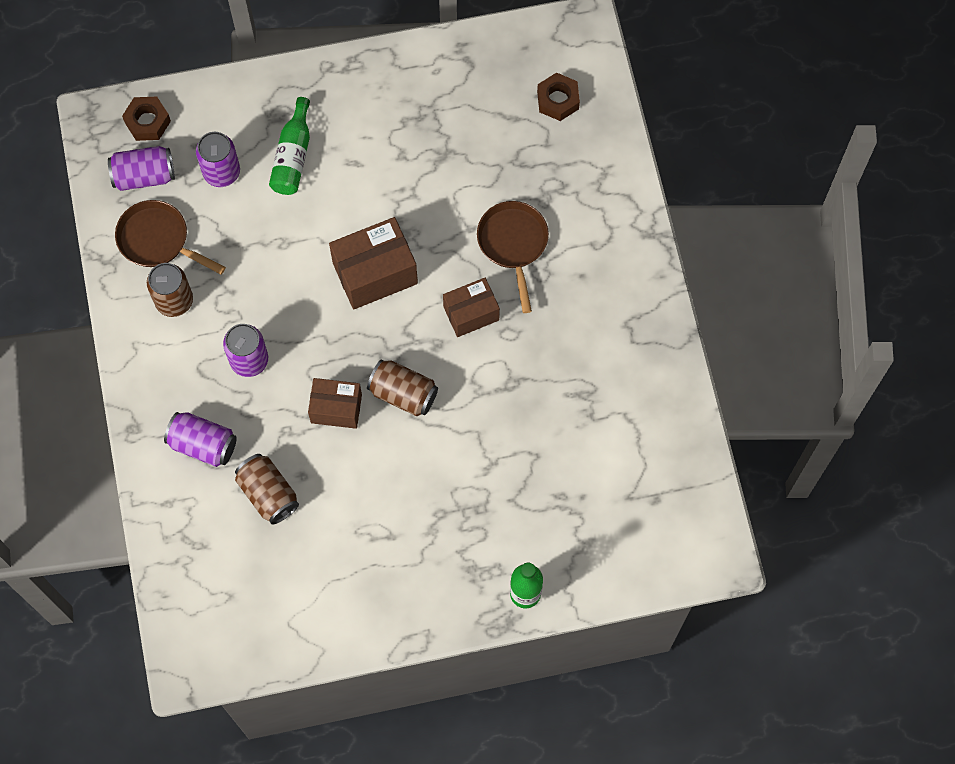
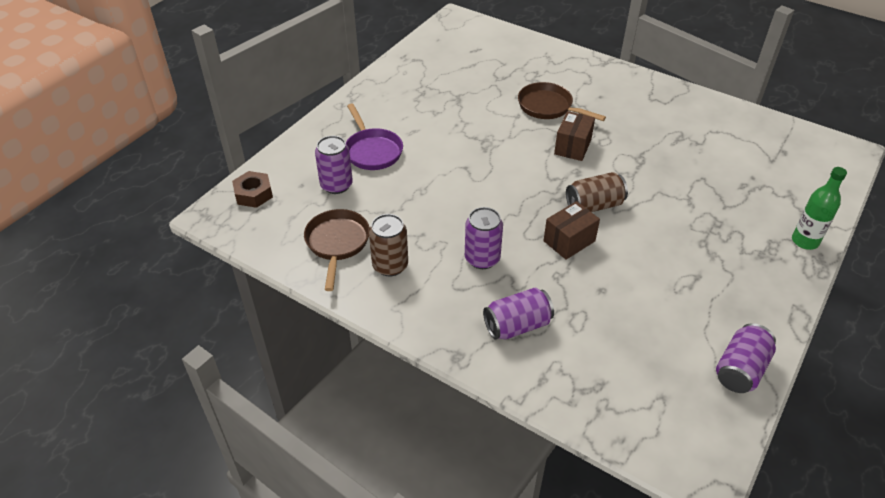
camera: 45 degrees left, 25 degrees down
purple can [108,146,175,191] -> purple can moved to [716,323,776,393]
brown pan [115,200,226,275] -> brown pan turned 105 degrees clockwise [304,209,370,291]
brown can [235,454,299,525] -> none
green bottle [269,97,310,195] -> purple pan [346,104,403,170]
brown box [329,217,418,309] -> none
brown nut [537,72,580,121] -> none

